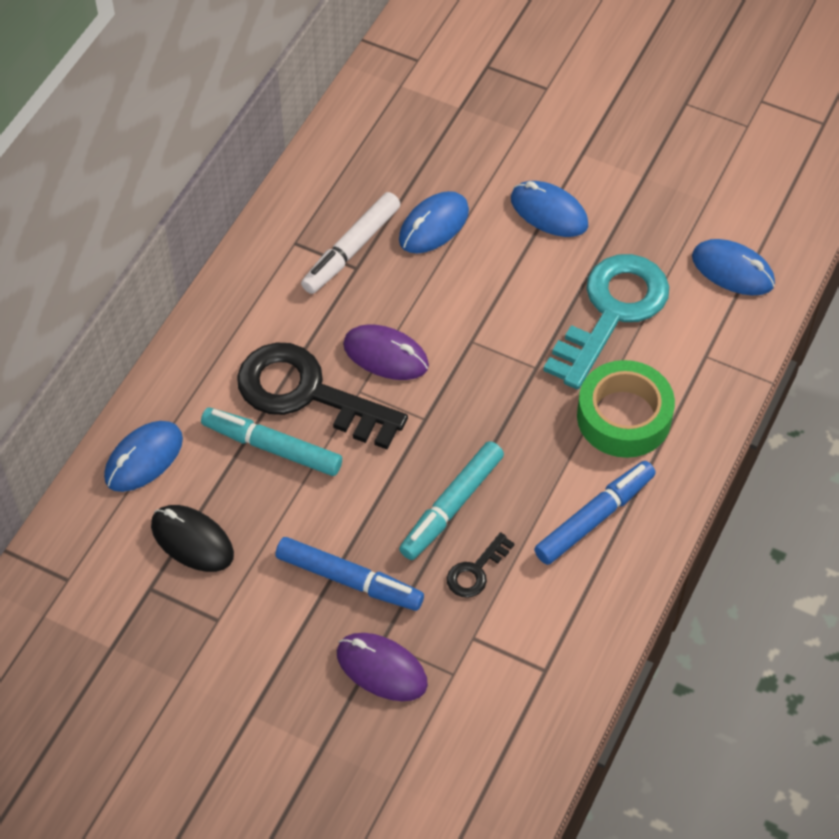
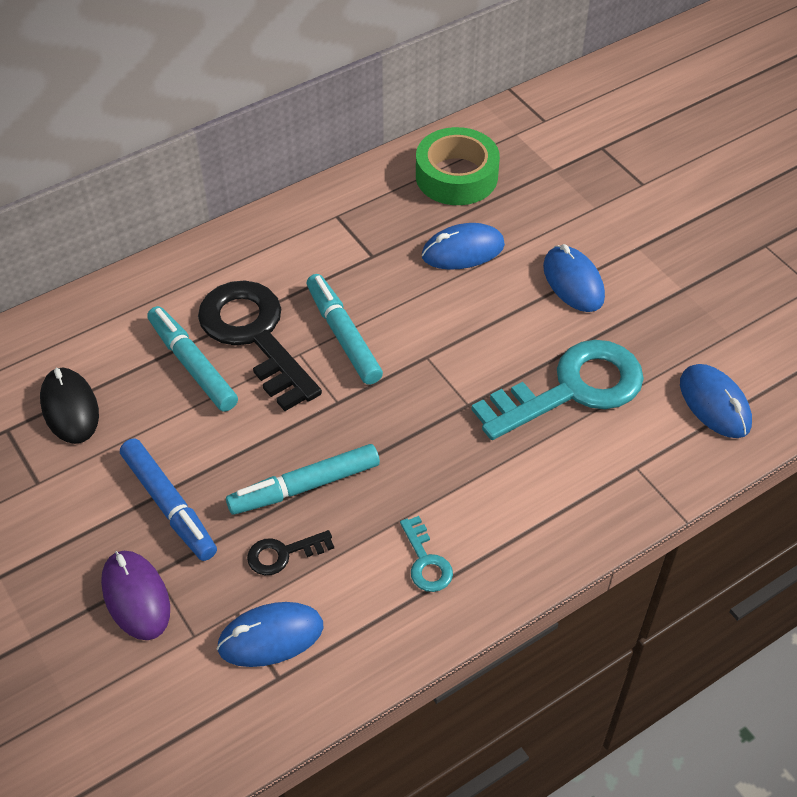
camera: 30 degrees right, 5 degrees down
blue mouse [104,421,183,492] -> blue mouse moved to [217,602,323,667]
white marker [301,192,400,294] -> none
purple mouse [343,324,429,380] -> turquoise marker [307,274,383,385]
blue marker [534,461,656,565] -> turquoise key [400,516,453,592]
green tape [577,360,675,458] -> green tape moved to [416,127,500,205]

